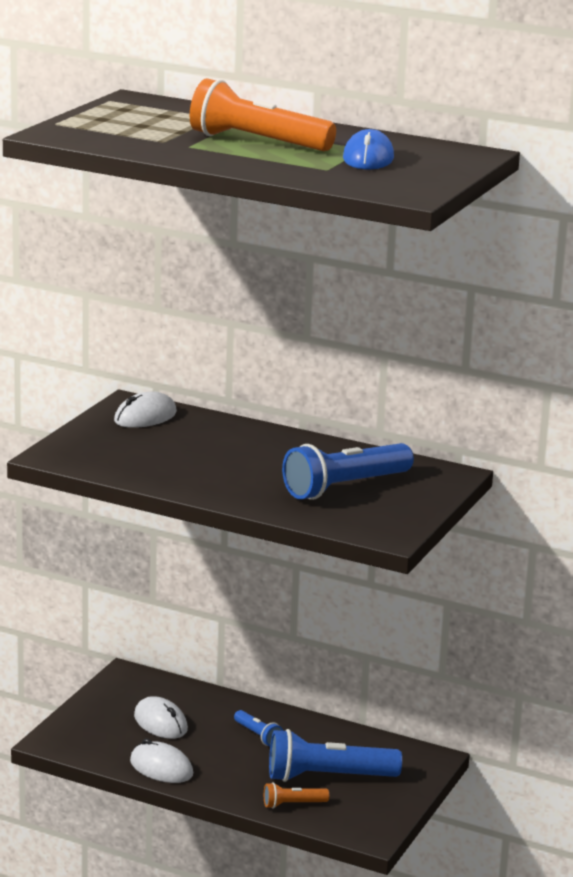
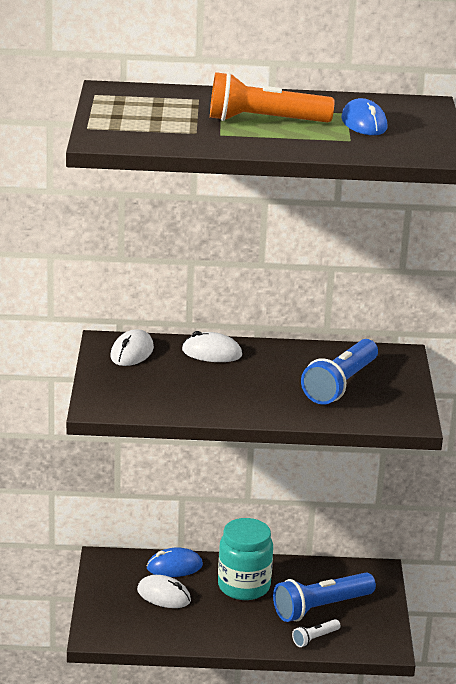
camera: 25 degrees left, 5 degrees up
white mouse [130,738,193,783] -> white mouse moved to [182,331,242,362]
blue flashlight [234,710,283,747] -> turquoise jar [218,518,273,600]
orange flashlight [264,782,329,809] -> white flashlight [292,619,341,647]
none -> blue mouse [147,547,203,577]

